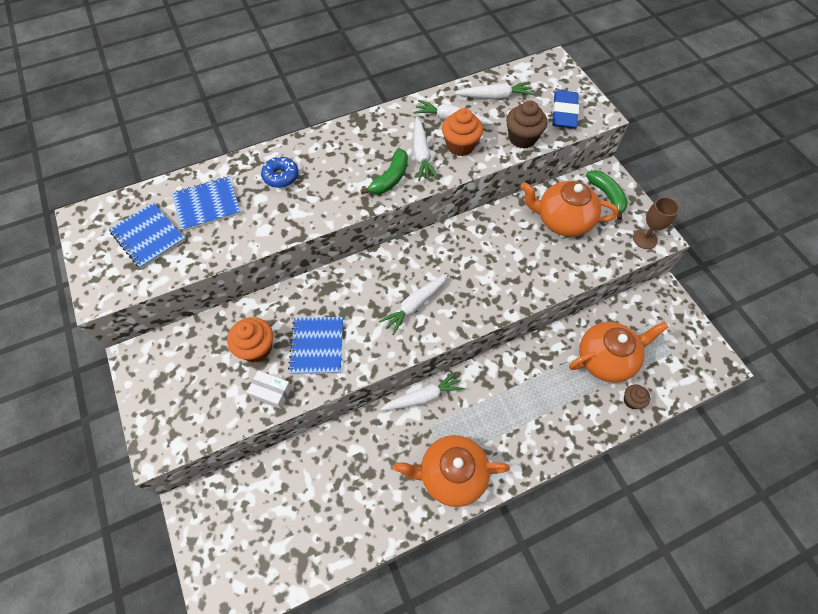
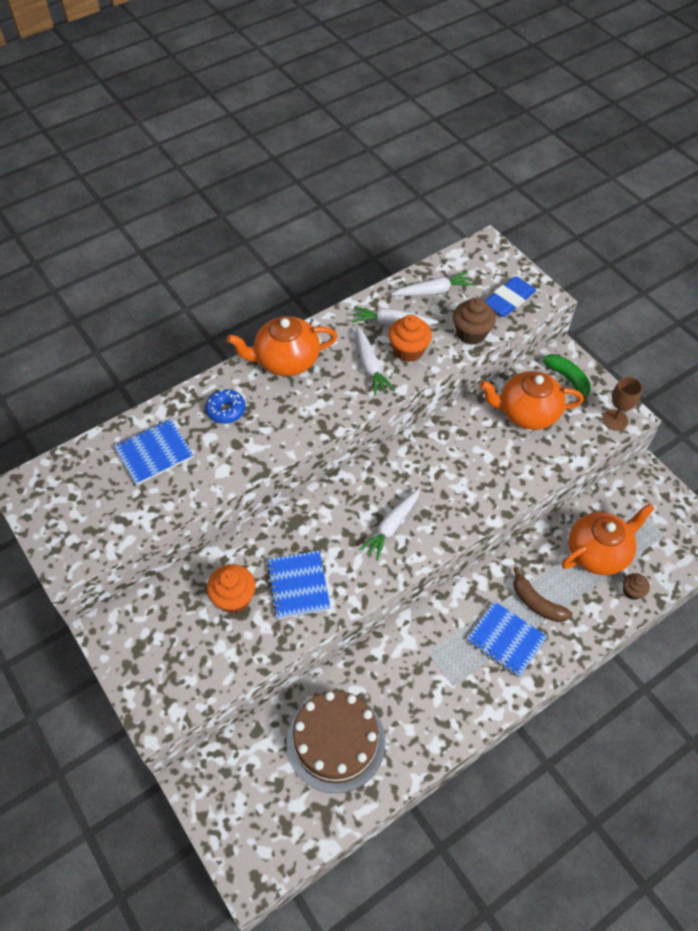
camera: 10 degrees left, 5 degrees down
blue notebook [109,203,185,269] -> blue notebook moved to [467,601,547,677]
white box [247,371,292,409] -> none
green banana [360,148,408,194] -> none
white carrot [380,371,465,411] -> none
orange teapot [394,435,510,507] -> orange teapot moved to [227,316,337,376]
blue eraser [552,90,579,129] -> blue eraser turned 45 degrees clockwise [484,276,536,317]
none -> brown cake [287,691,385,793]
none -> brown banana [513,567,572,622]

